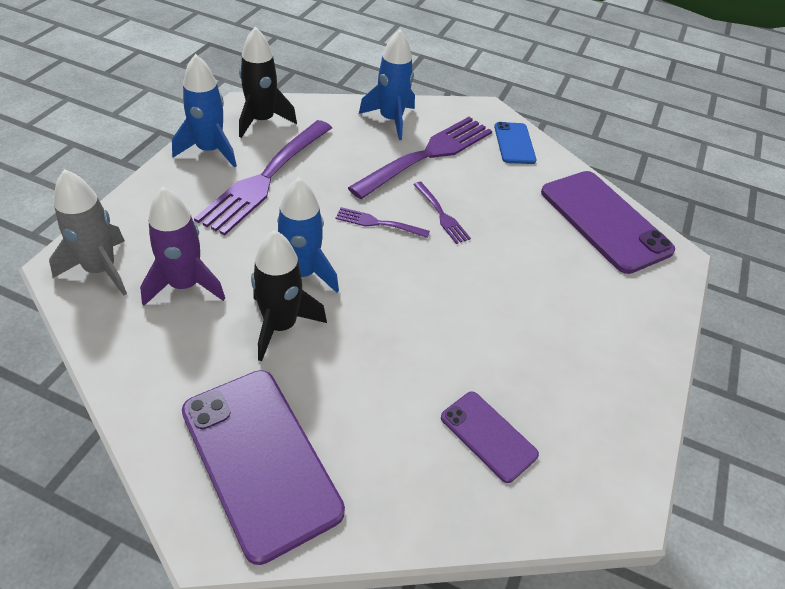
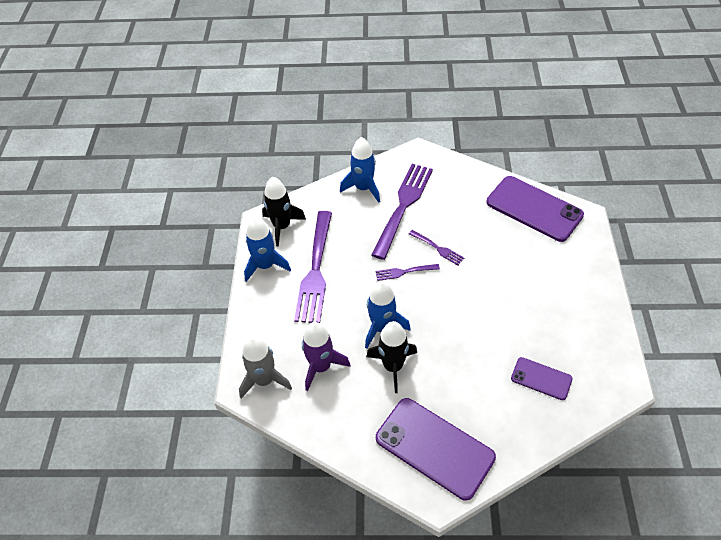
camera: 15 degrees left, 5 degrees up
blue phone [494,122,536,164] -> none

